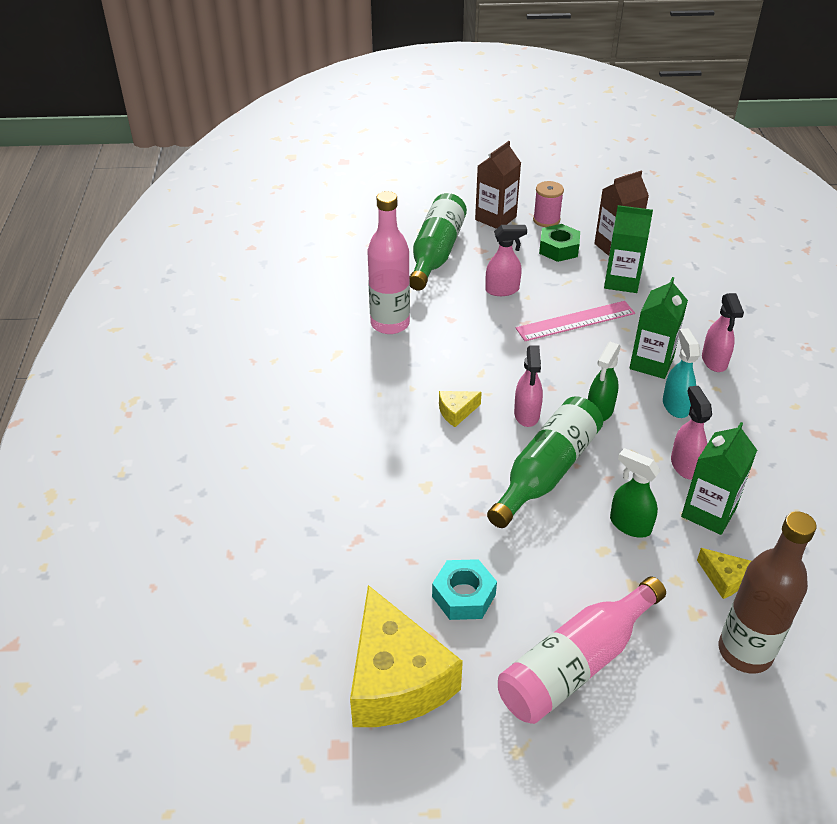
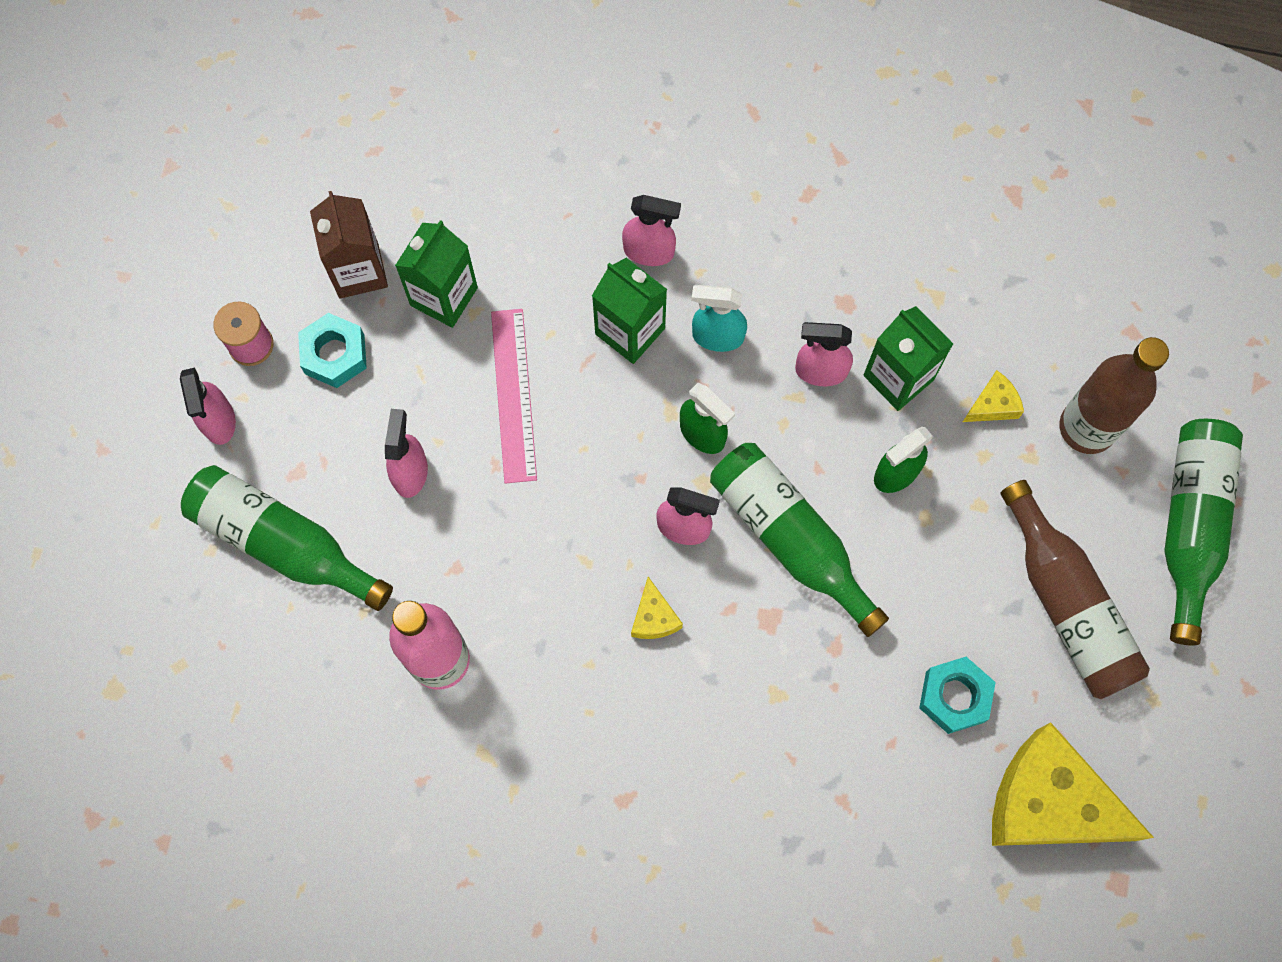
camera: 75 degrees left, 30 degrees up
yellow cheese [350,585,463,727] -> yellow cheese turned 150 degrees counterclockwise [992,722,1154,846]
brown carton [475,141,521,229] -> pink spray bottle [180,367,236,445]
pink bottle [498,576,666,724] -> brown bottle [1001,480,1150,699]
green nut [539,224,580,262] -> turquoise nut [298,313,367,388]
none -> green bottle [1164,419,1243,646]

